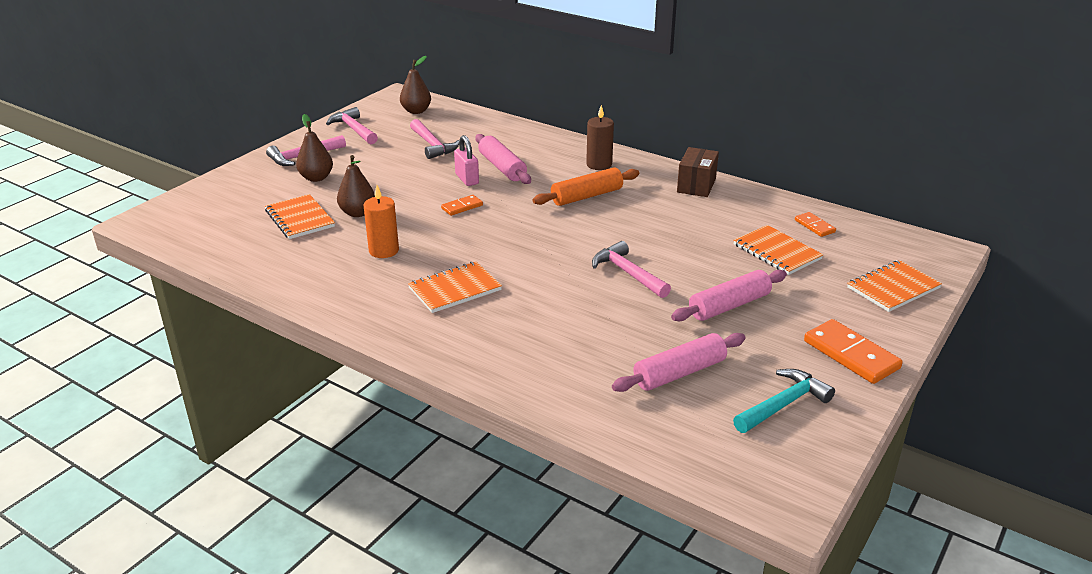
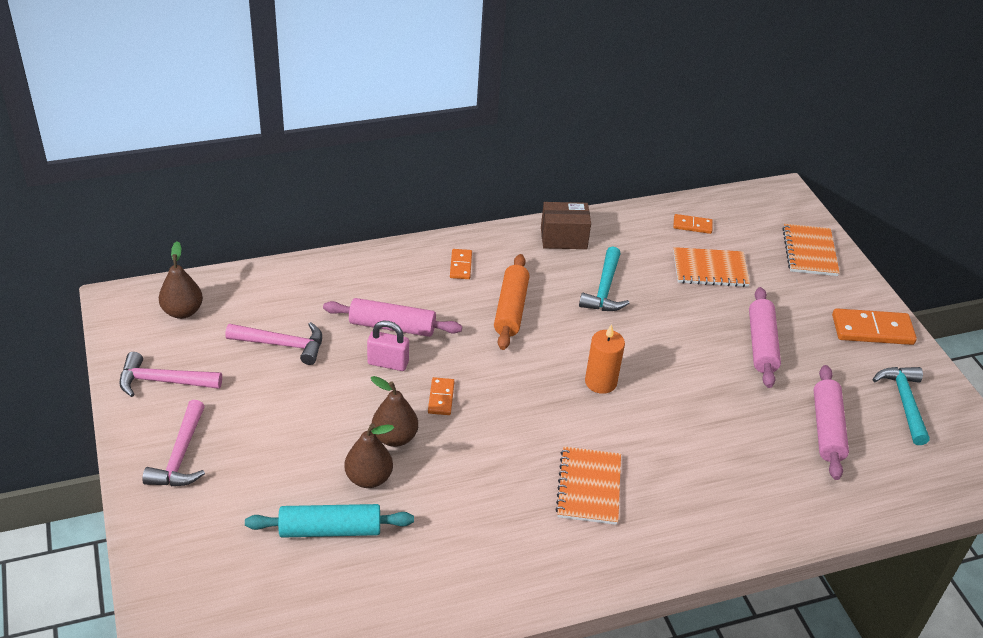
camera: 55 degrees left, 10 degrees up
orange notebook [265,194,335,239] -> turquoise rolling pin [245,504,414,538]
brown pear [296,114,333,182] -> brown pear moved to [371,376,418,447]
orange candle [363,185,399,258] -> orange candle moved to [585,324,625,394]
brown candle [586,105,614,170] -> orange domino [450,249,472,279]
pink hammer [592,241,671,298] -> none
brown box [677,147,719,197] -> brown box turned 60 degrees counterclockwise [541,202,591,249]
none -> turquoise hammer [579,246,630,311]

